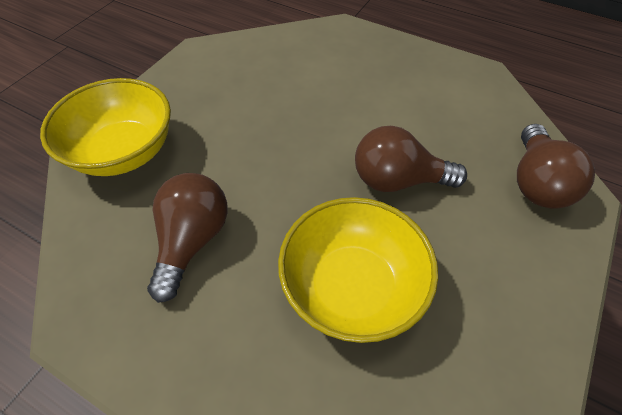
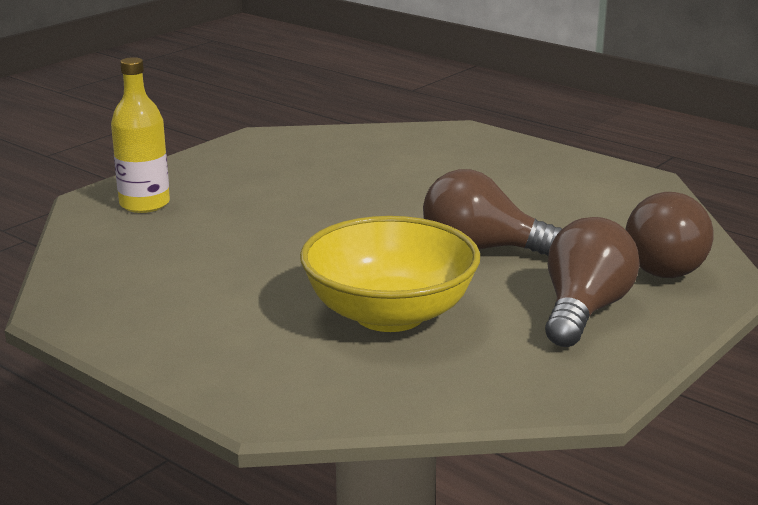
camera: 10 degrees right, 30 degrees down
yellow bowl [40,78,171,176] -> yellow bottle [111,57,170,213]
brown light bulb [147,173,228,303] -> brown light bulb moved to [545,217,640,347]

